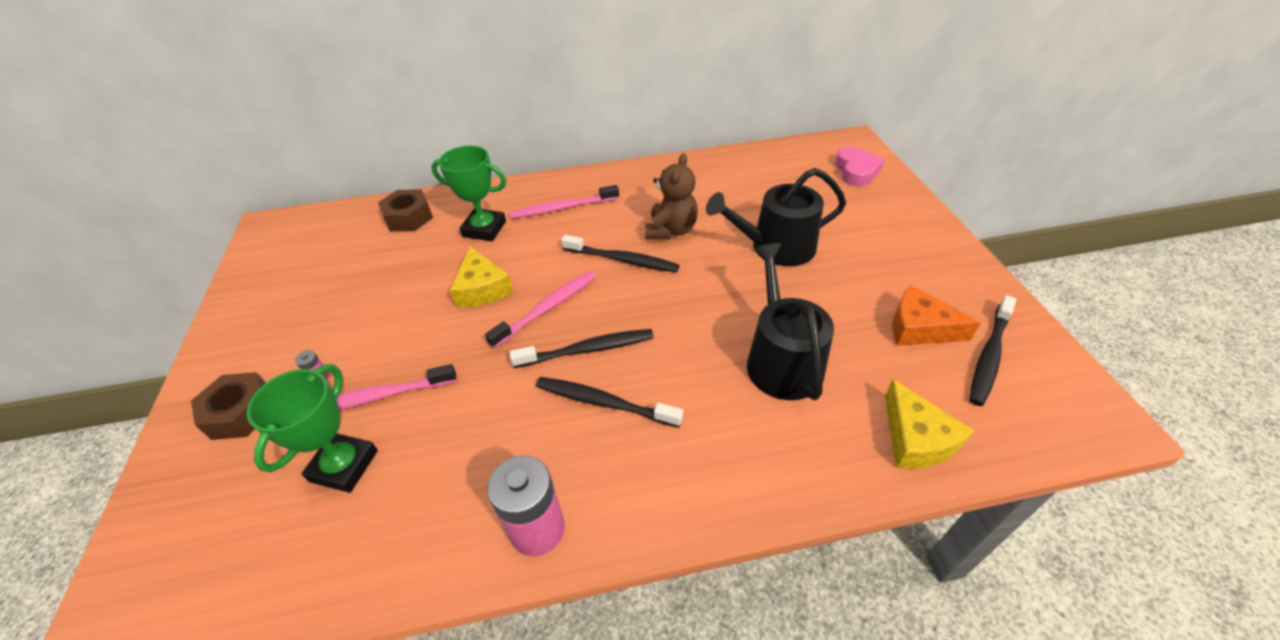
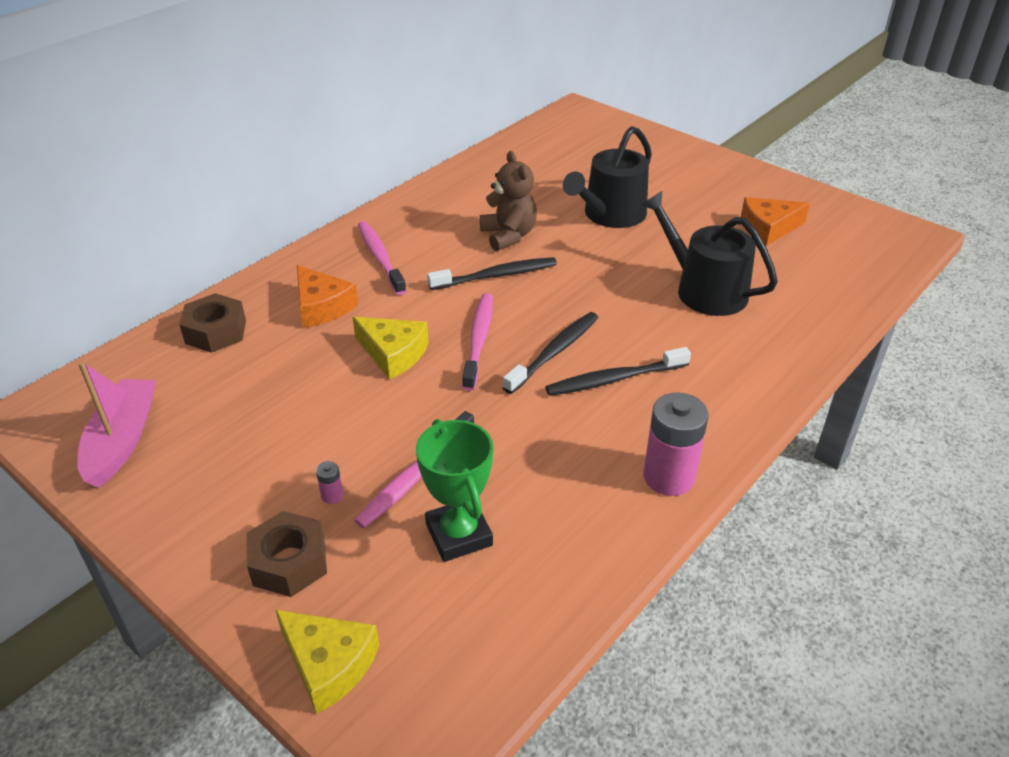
camera: 40 degrees left, 5 degrees down
green trophy [431,145,507,241] -> orange cheese [297,265,358,328]
pink toothbrush [510,185,619,219] -> pink toothbrush turned 120 degrees clockwise [358,221,407,295]
pink heart [835,146,885,186] -> none
yellow cheese [885,379,974,469] -> yellow cheese moved to [275,610,379,714]
black toothbrush [970,295,1016,406] -> none
none -> pink boat [77,361,156,488]

